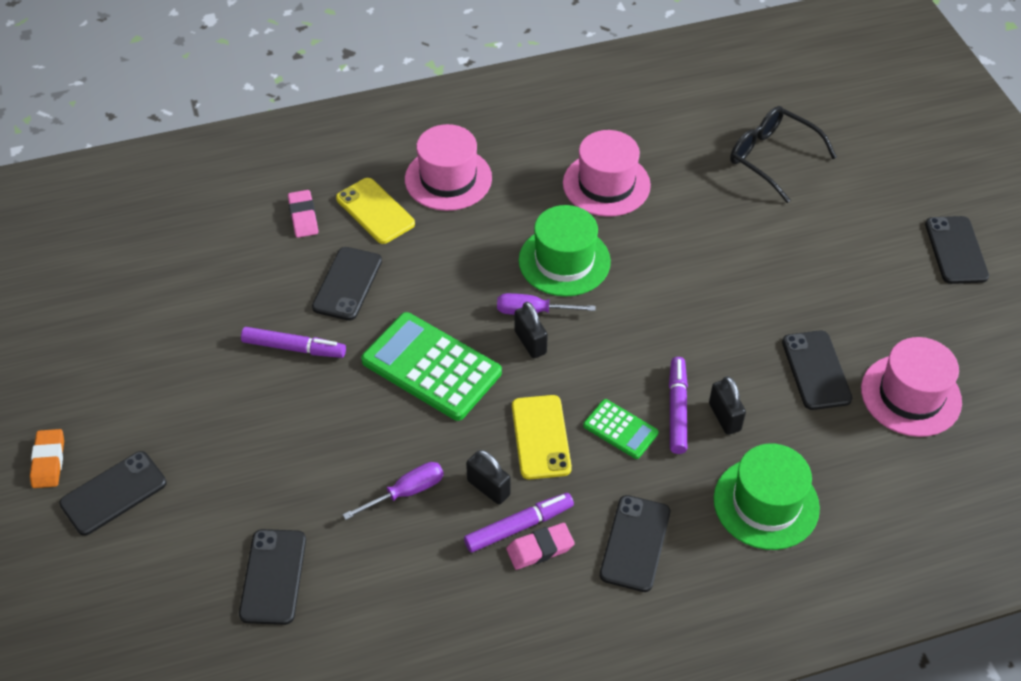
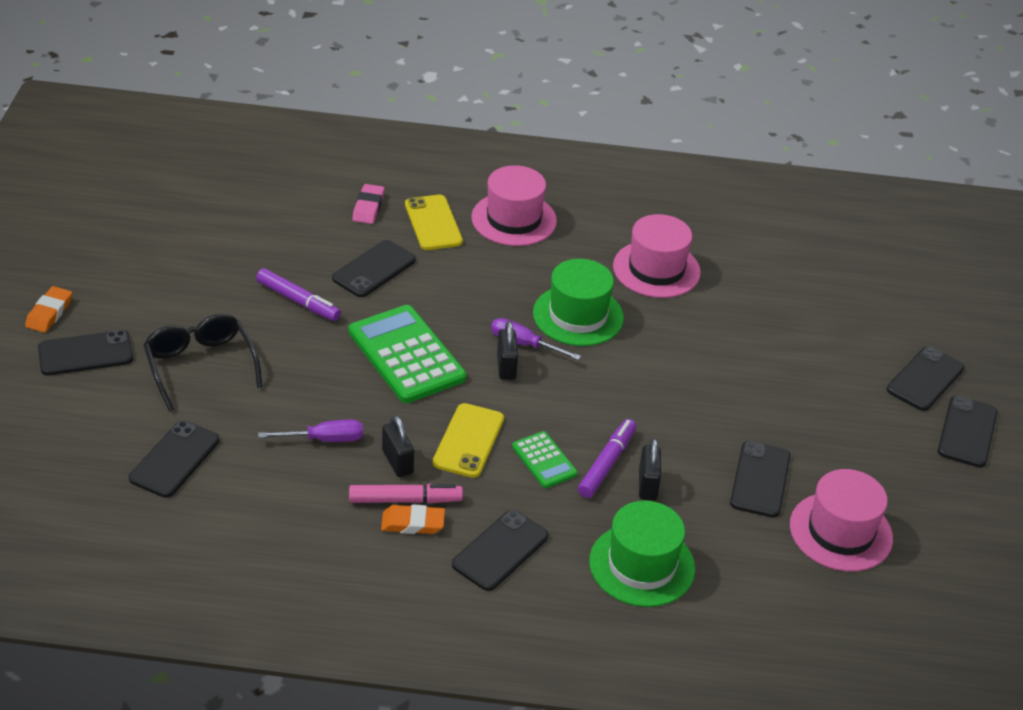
camera: 20 degrees right, 10 degrees down
purple marker [464,493,574,553] -> pink marker [349,484,463,503]
pink eraser [506,523,575,570] -> orange eraser [381,505,445,534]
black glasses [730,106,837,203] -> black glasses moved to [143,314,263,412]
none -> black phone [887,346,965,411]

